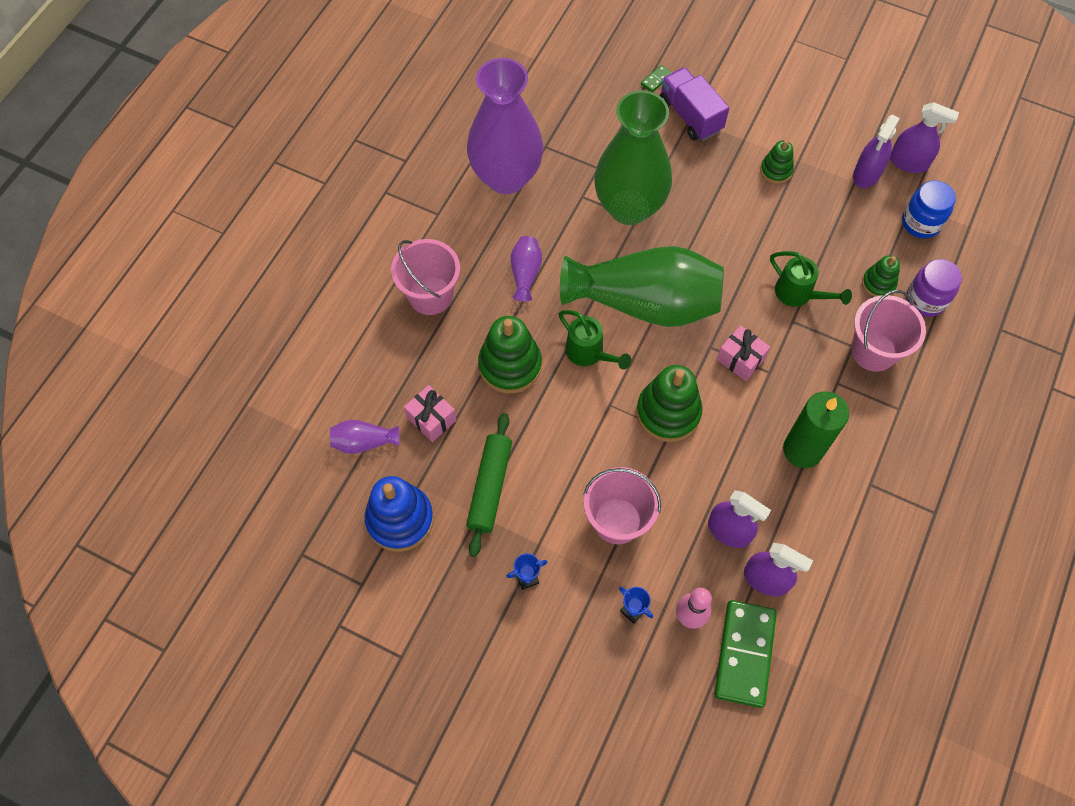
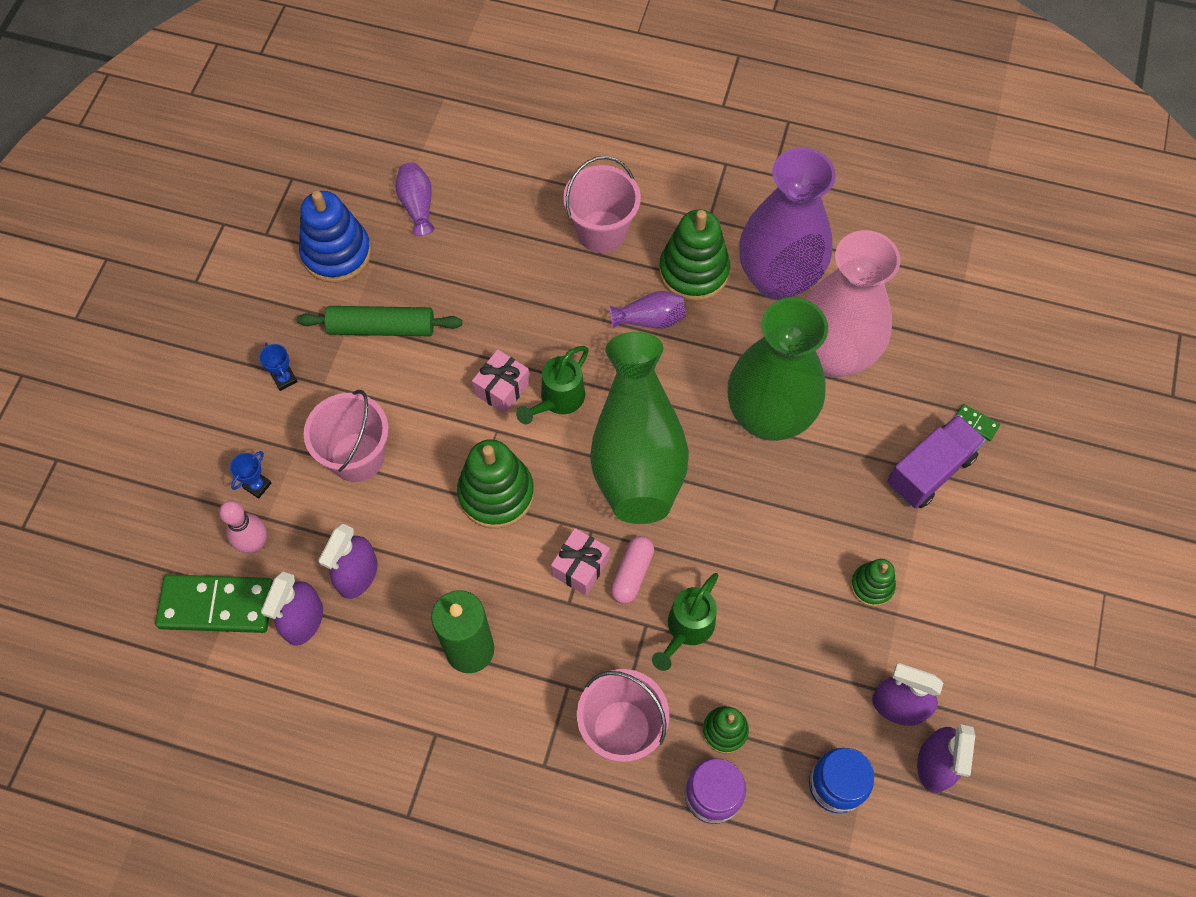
camera: 80 degrees right, 0 degrees up
pink gift [404,385,457,442] -> pink gift moved to [472,349,530,414]
green stacking toy [478,316,542,393] -> green stacking toy moved to [659,210,730,301]
none -> pink capsule [611,536,654,604]
none -> pink vase [805,230,900,378]

